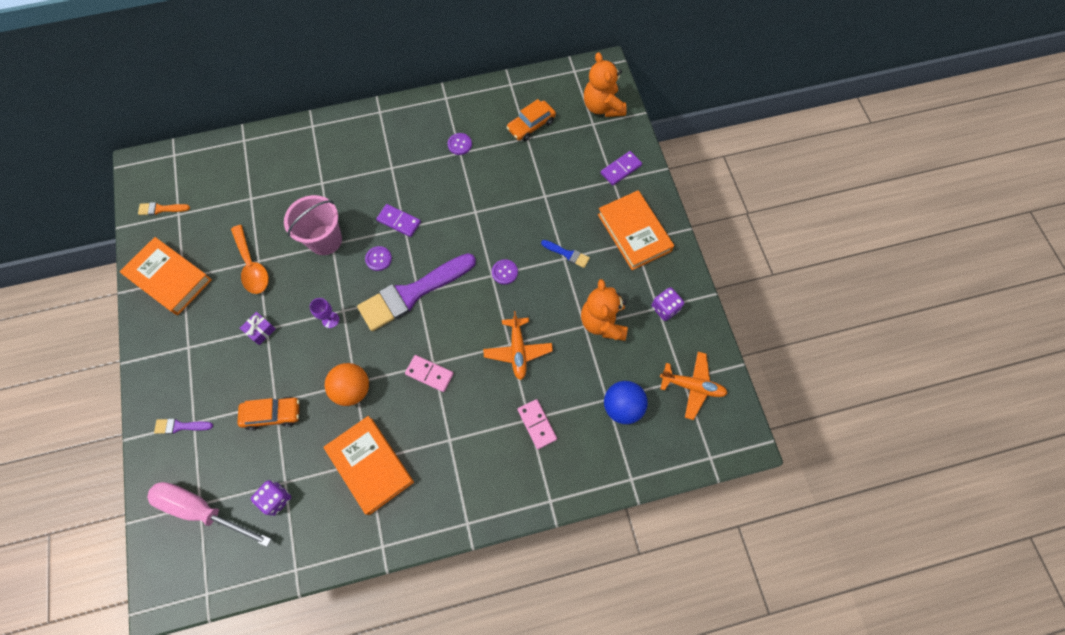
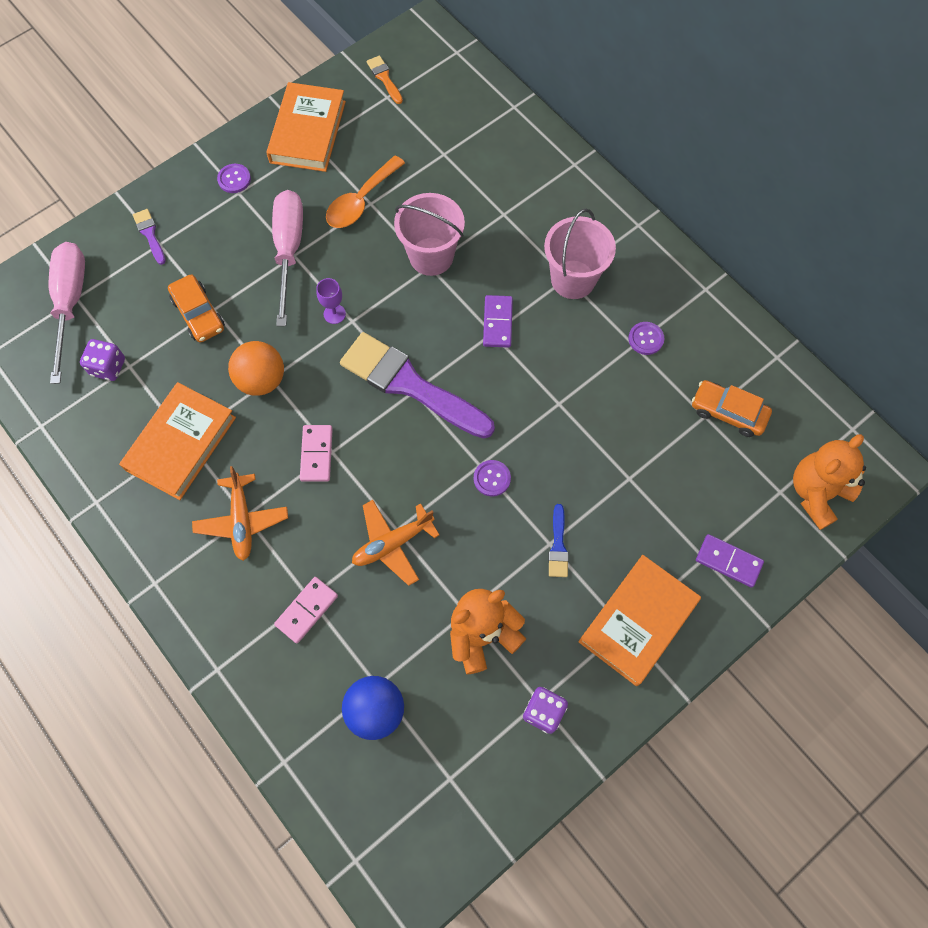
camera: 65 degrees right, 0 degrees up
purple gift [240,312,276,345] -> pink screwdriver [272,190,303,326]
purple button [365,246,392,271] -> purple button moved to [217,164,251,193]
orange plane [660,352,728,420] -> orange plane moved to [192,466,288,561]
none -> pink bucket [544,208,616,299]

